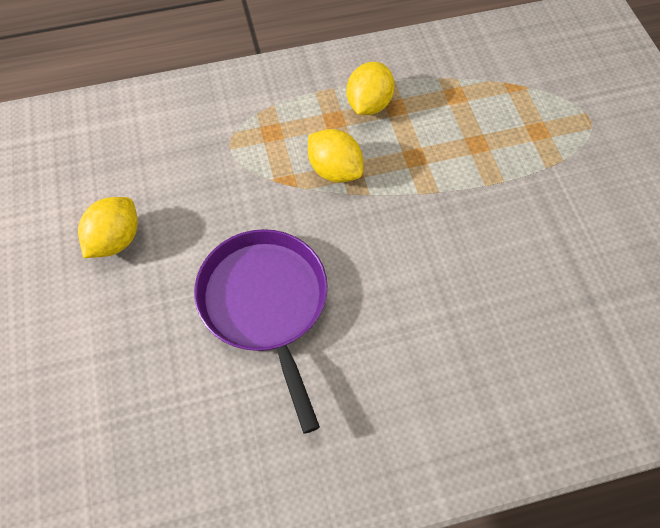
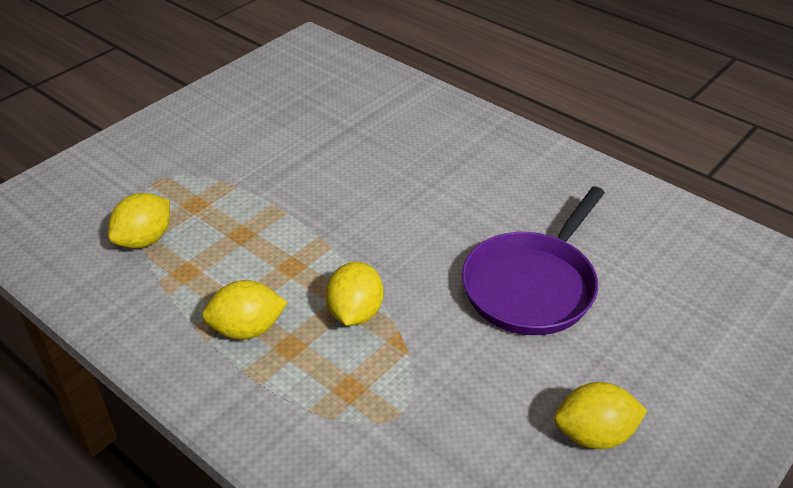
camera: 125 degrees left, 20 degrees down
none -> yellow lemon [108,193,170,249]

